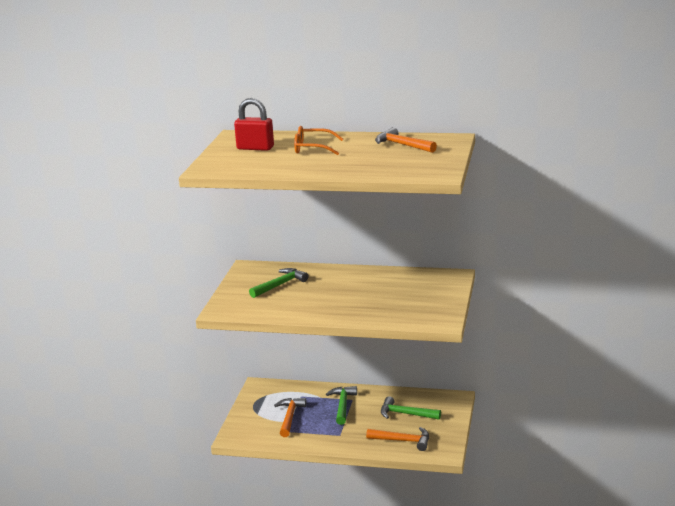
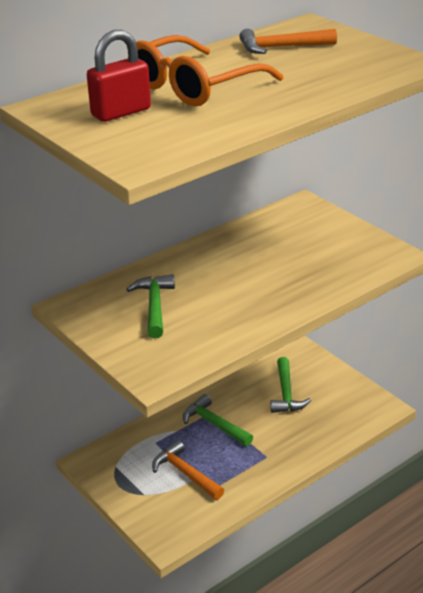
camera: 50 degrees left, 10 degrees up
orange glasses [294,126,343,155] -> orange glasses [136,35,283,107], size x1.63
orange hammer [366,427,429,451] -> none
green hammer [381,396,441,420] -> green hammer turned 60 degrees counterclockwise [270,357,311,413]

